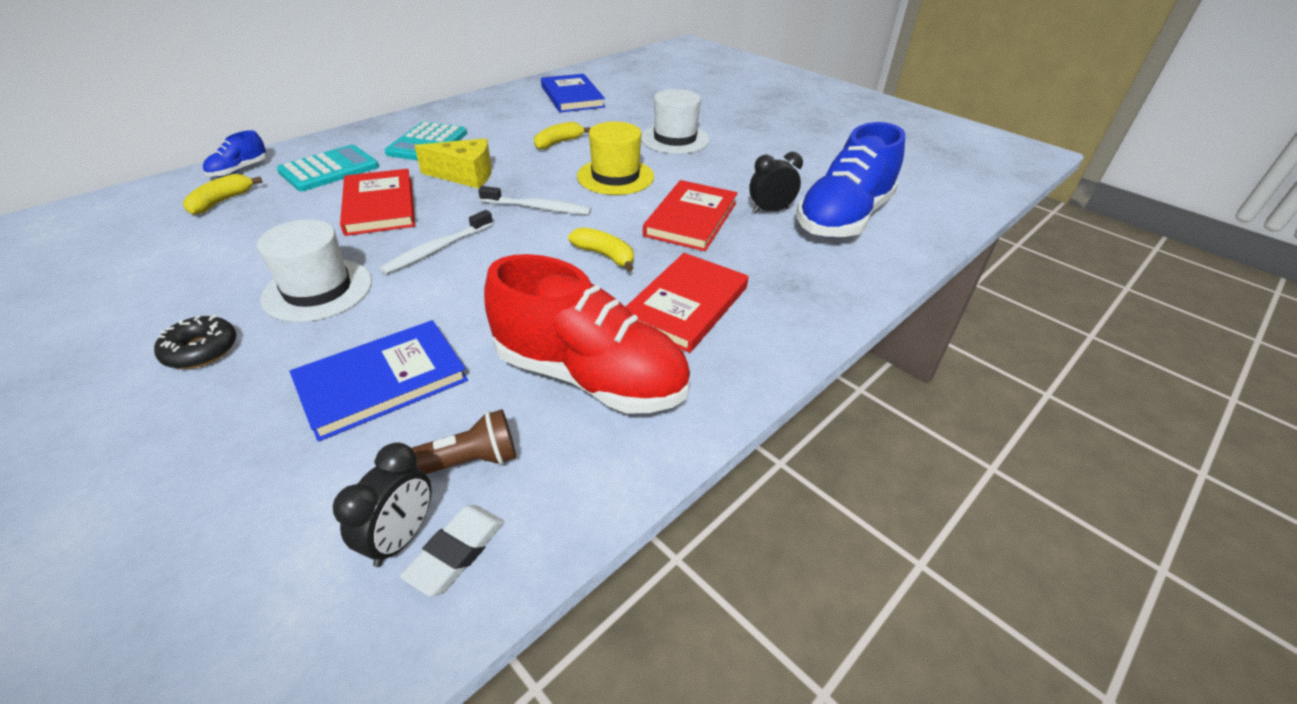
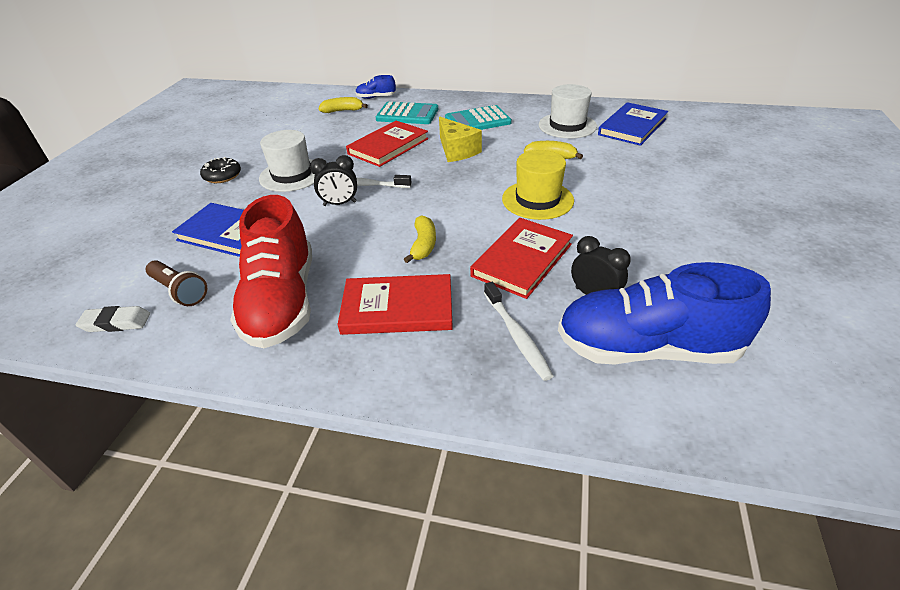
camera: 60 degrees right, 0 degrees up
black clock [333,443,431,567] -> black clock moved to [310,155,357,206]
white toothbrush [478,186,591,215] -> white toothbrush moved to [484,282,553,381]
white hat [641,89,710,154] -> white hat moved to [539,84,597,138]
red book [643,180,738,251] -> red book turned 45 degrees counterclockwise [470,218,573,299]

